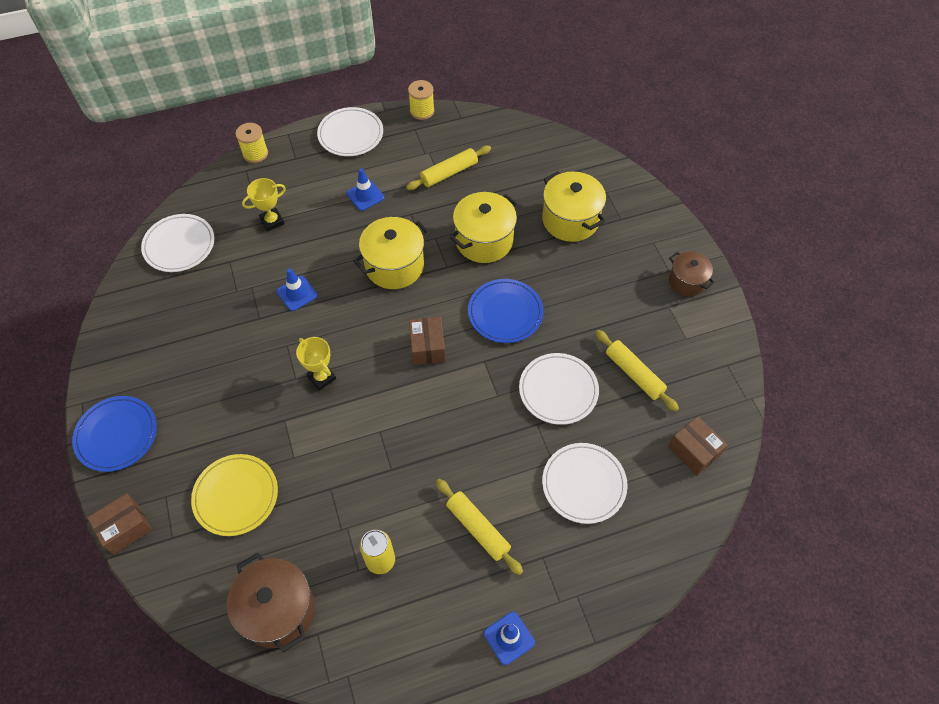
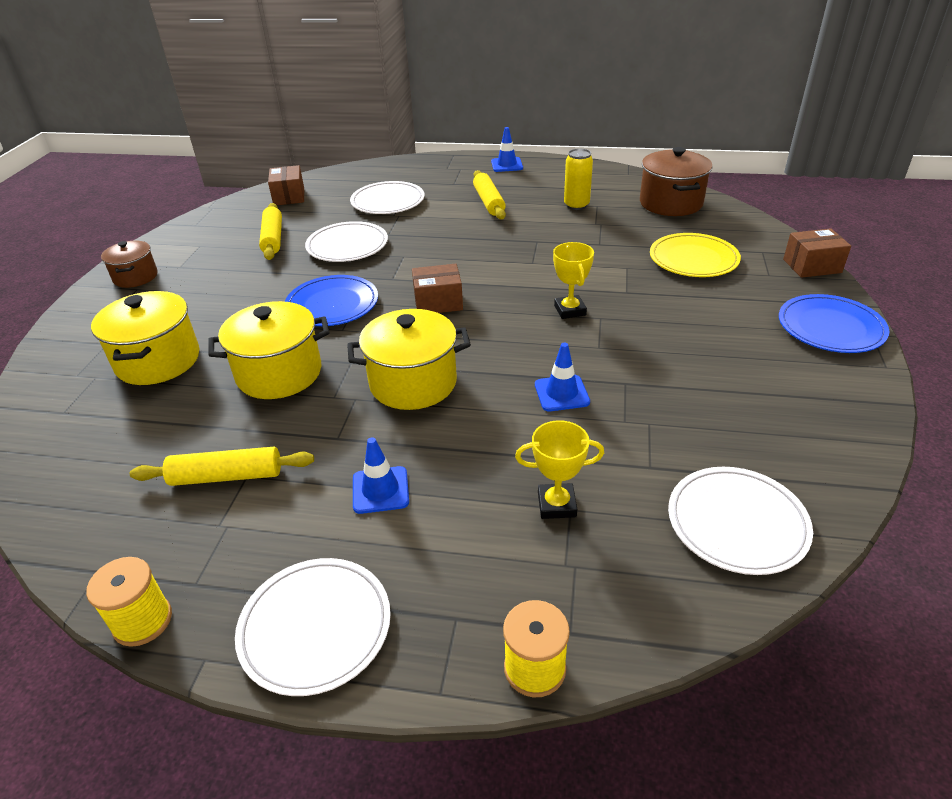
camera: 150 degrees left, 20 degrees down
brown box [409,317,445,365] -> brown box turned 60 degrees clockwise [412,264,463,313]

